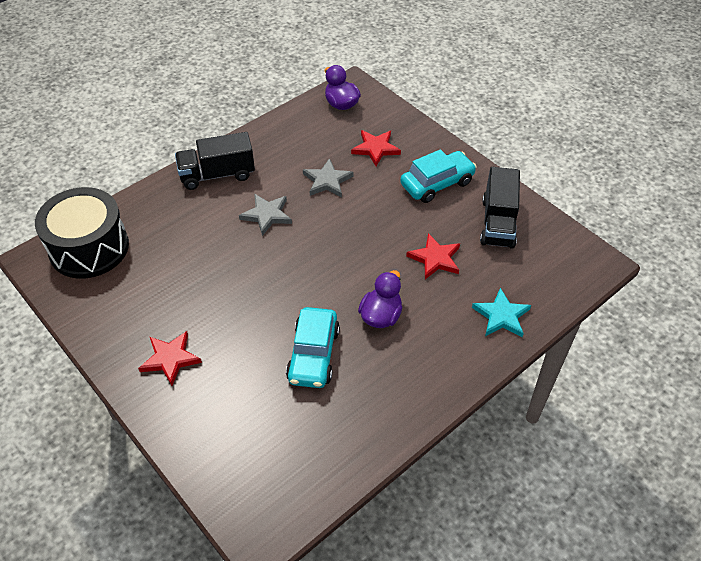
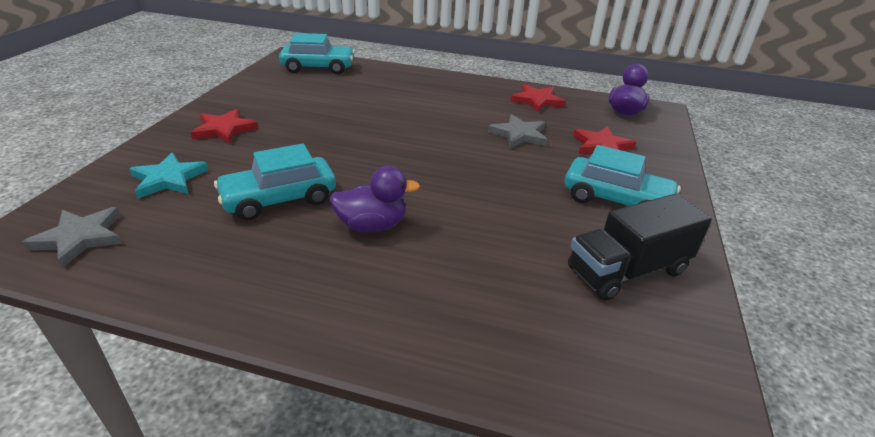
camera: 55 degrees right, 15 degrees down
black drum [35,187,129,279] -> turquoise car [279,33,355,74]
black truck [175,132,255,190] -> none
grey star [239,194,292,236] -> grey star moved to [23,207,122,268]
red star [406,233,460,279] -> red star moved to [510,84,565,112]
turquoise star [472,288,531,337] -> turquoise star moved to [129,153,209,198]

